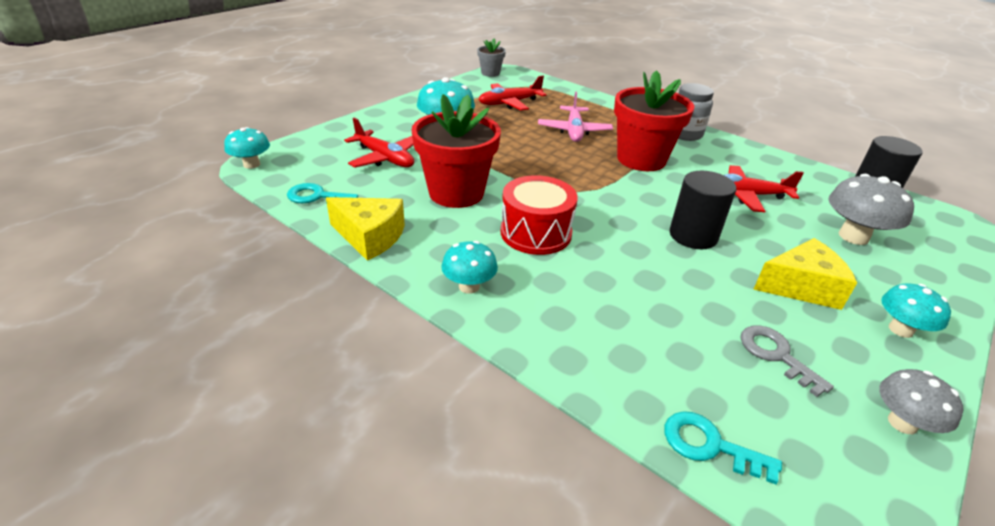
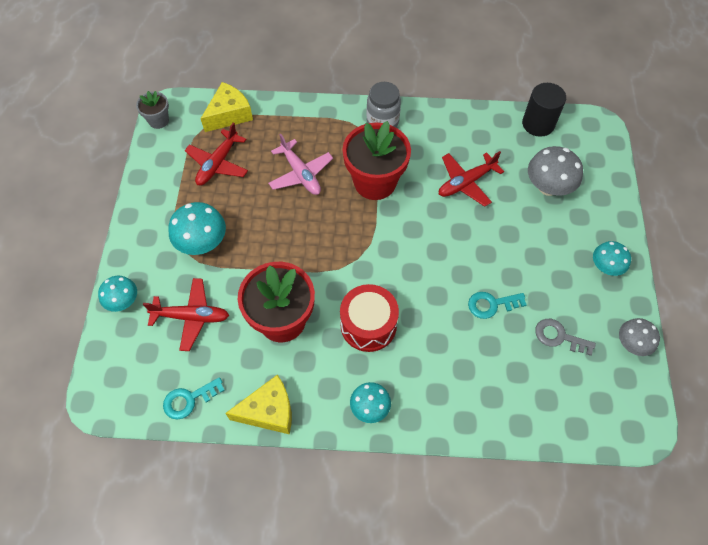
camera: 35 degrees left, 25 degrees up
turquoise mushroom [224,127,270,169] -> turquoise mushroom moved to [98,276,137,312]
turquoise key [664,411,782,484] -> turquoise key moved to [468,292,527,319]
black cylinder [670,171,736,249] -> none
yellow cheese [753,238,857,310] -> yellow cheese moved to [200,82,253,132]

